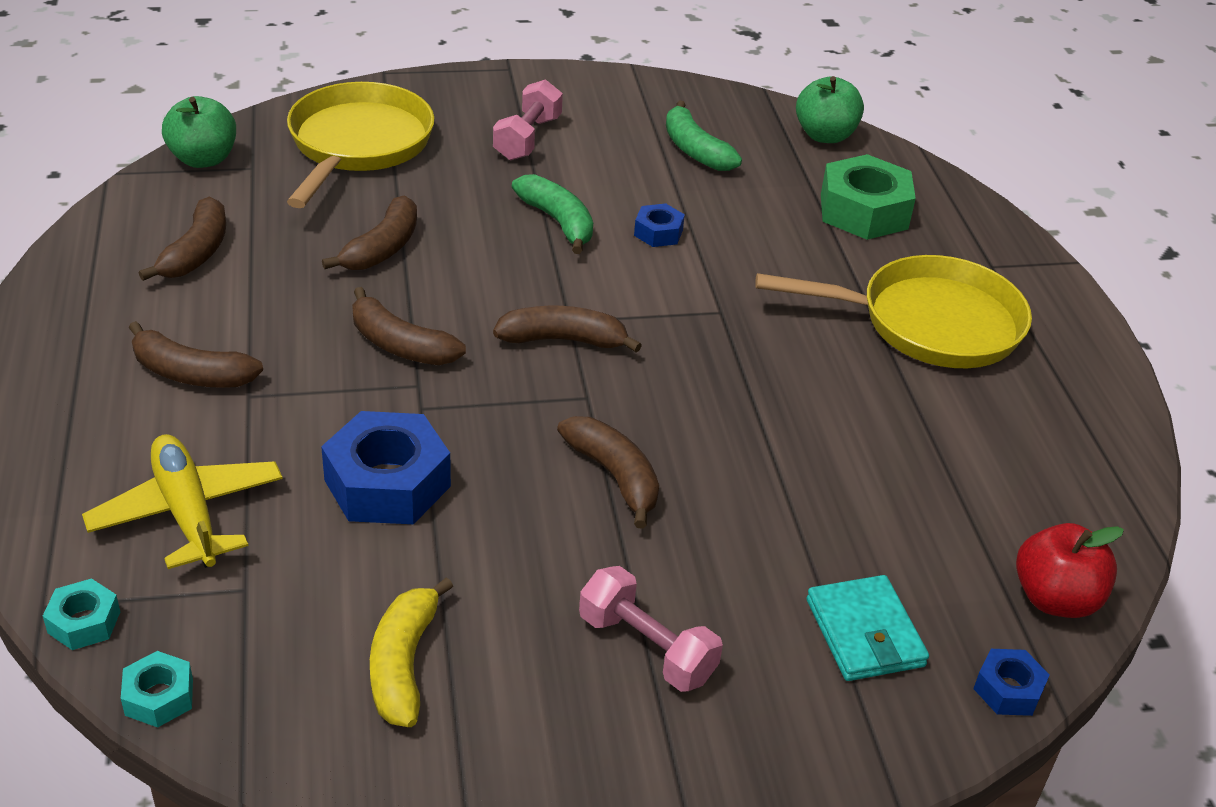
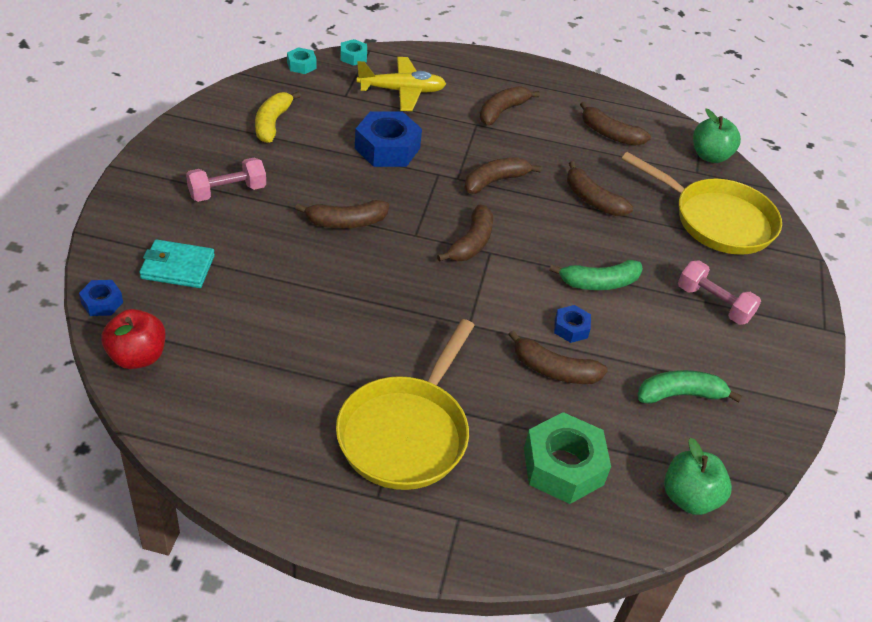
camera: 110 degrees right, 5 degrees up
yellow banana [370,577,453,727] -> yellow banana turned 105 degrees counterclockwise [255,92,301,143]
none -> brown banana [508,330,608,384]

